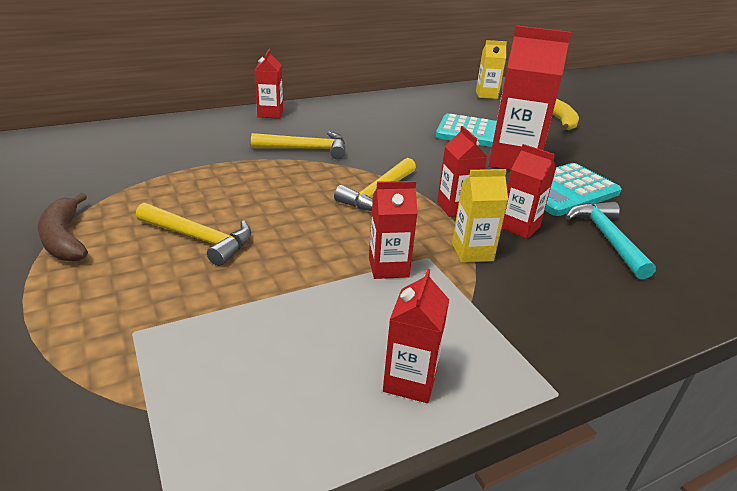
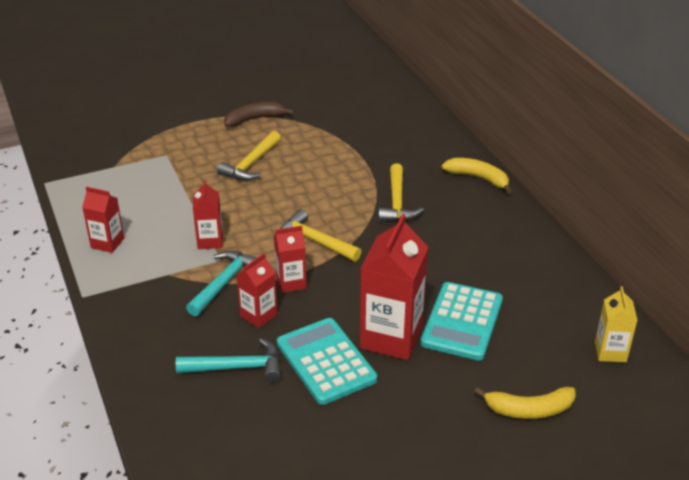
camera: 95 degrees right, 5 degrees up
red carton [254,49,283,119] -> yellow banana [442,158,512,194]
yellow carton [452,169,508,263] -> turquoise hammer [186,251,258,316]

